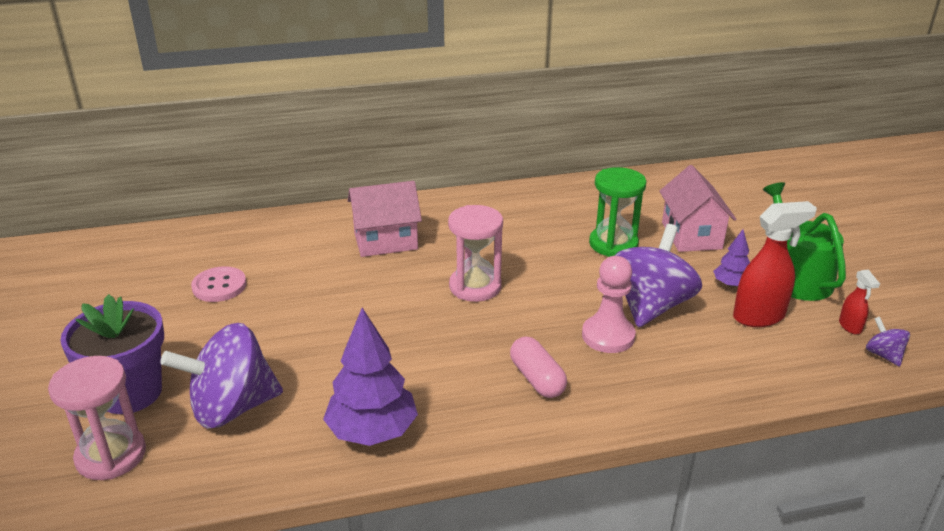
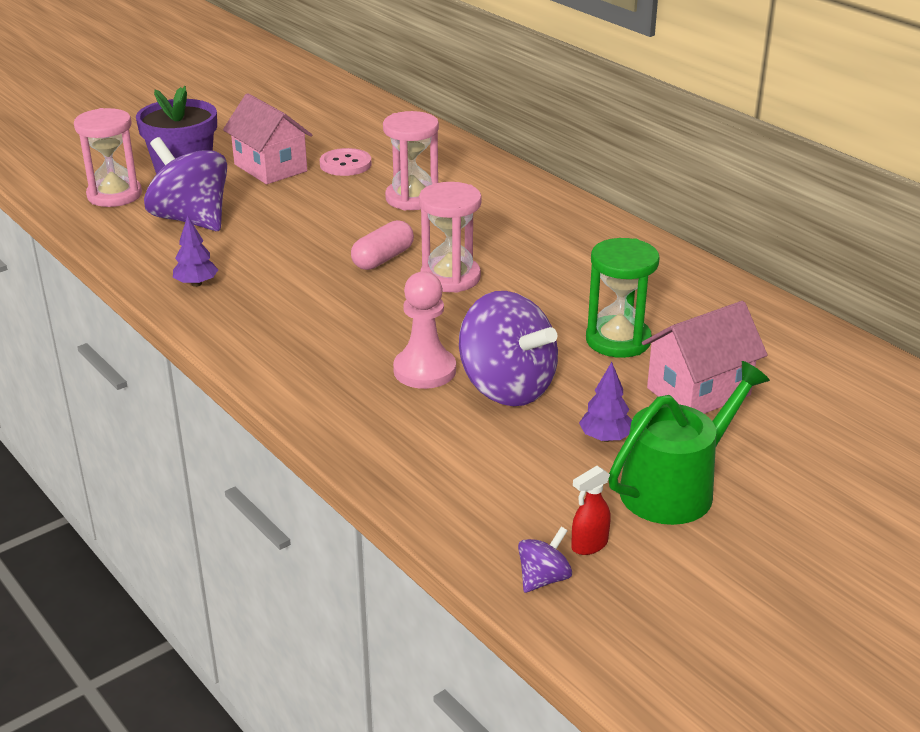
camera: 65 degrees right, 0 degrees up
purple tree [323,308,418,446] -> purple tree [173,215,218,287], size x0.53
pink house [348,181,422,257] -> pink house moved to [223,93,312,184]
pink capsule [510,336,567,398] -> pink capsule moved to [351,220,414,270]
purple spinning top [614,224,702,327] -> purple spinning top turned 45 degrees clockwise [459,291,558,406]
red spray bottle [733,201,817,327] -> none
none -> pink hourglass [383,111,439,210]

